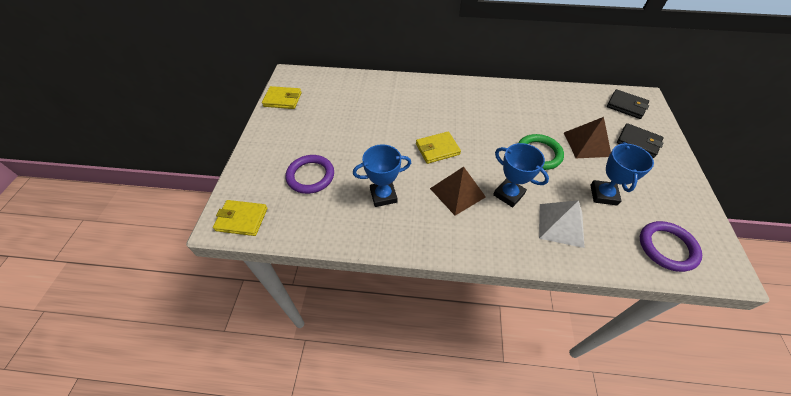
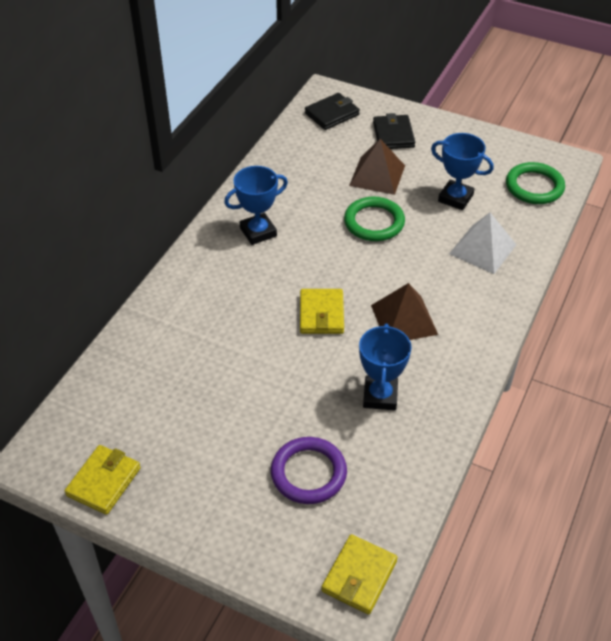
camera: 70 degrees left, 5 degrees down
blue trophy [493,143,549,208] -> blue trophy moved to [224,166,288,245]
black wallet [617,123,664,158] -> black wallet turned 60 degrees counterclockwise [373,113,415,149]
purple ring [640,221,702,272] -> green ring [506,162,565,204]

